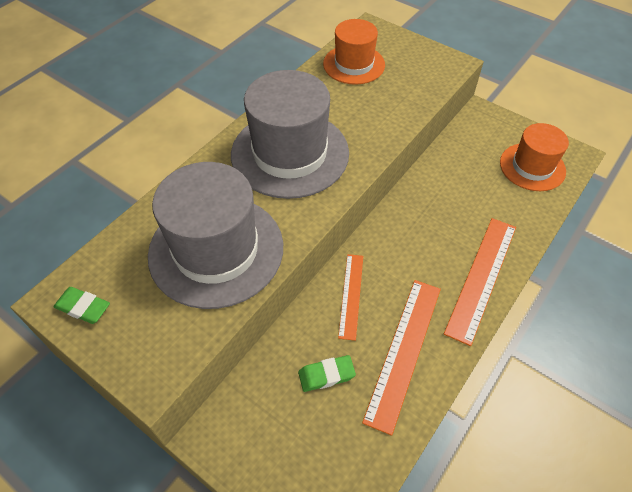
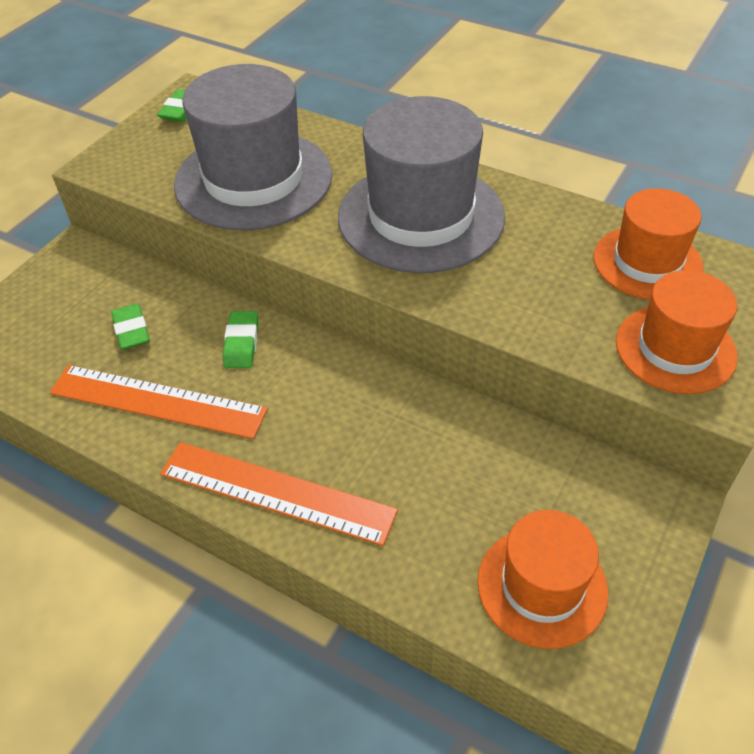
camera: 85 degrees right, 5 degrees down
orange ruler [338,254,363,341] -> green eraser [223,311,258,368]
none -> orange hat [616,270,737,394]

